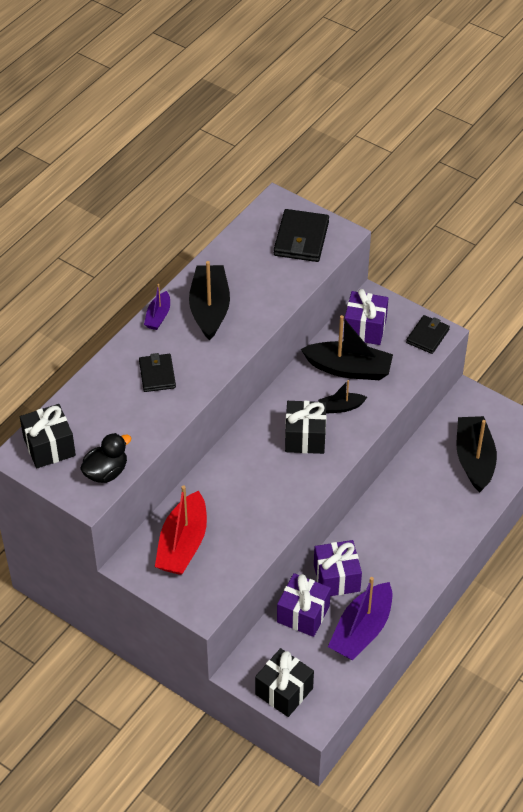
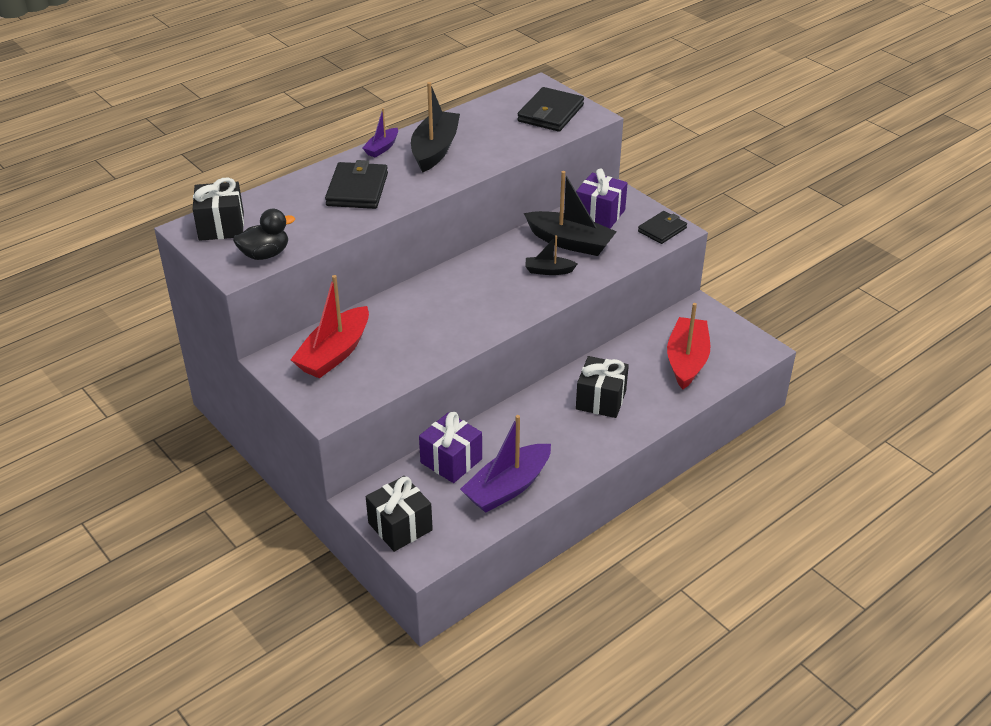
camera: 15 degrees right, 10 degrees down
black wallet [139,353,176,392] -> black wallet [325,160,388,209], size x1.53
black gift [285,401,326,454] -> black gift moved to [576,356,629,418]
purple gift [314,540,362,596] -> none
black boat [456,416,497,492] -> red boat [667,303,710,389]

